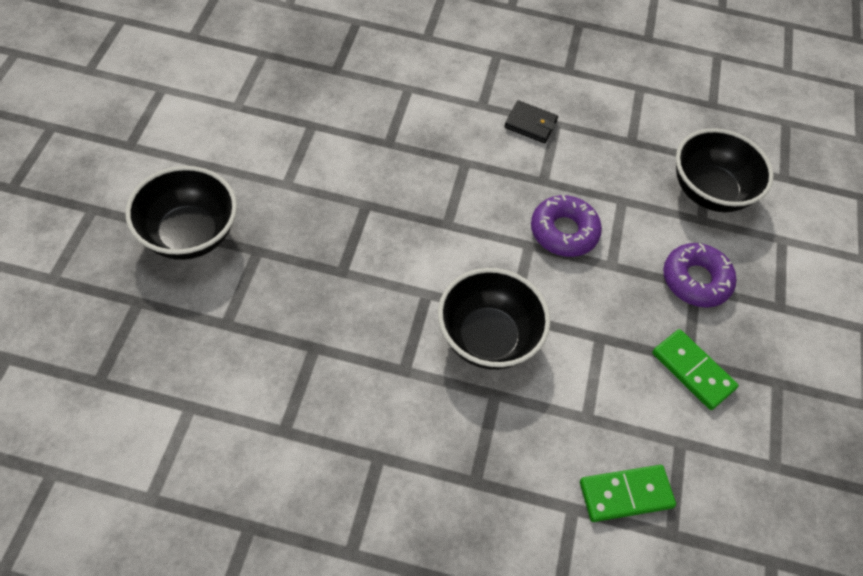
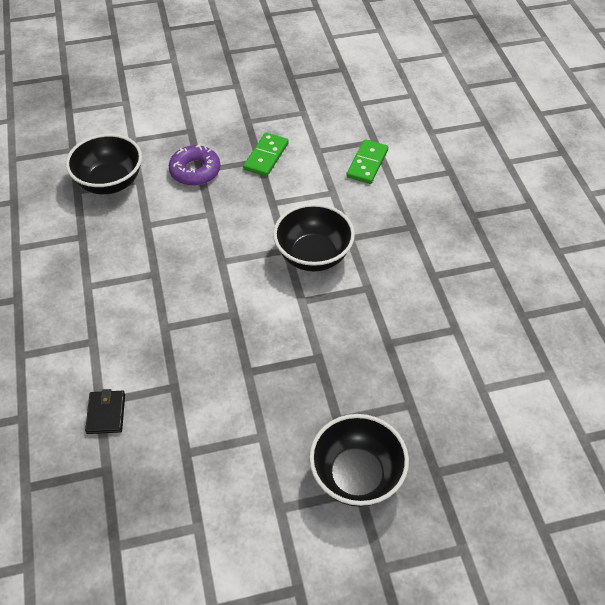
camera: 110 degrees left, 5 degrees down
black wallet [504,100,558,143] -> black wallet moved to [85,389,125,434]
purple donut [531,195,602,257] -> none
green domino [580,465,676,522] -> green domino turned 60 degrees clockwise [346,139,388,184]

